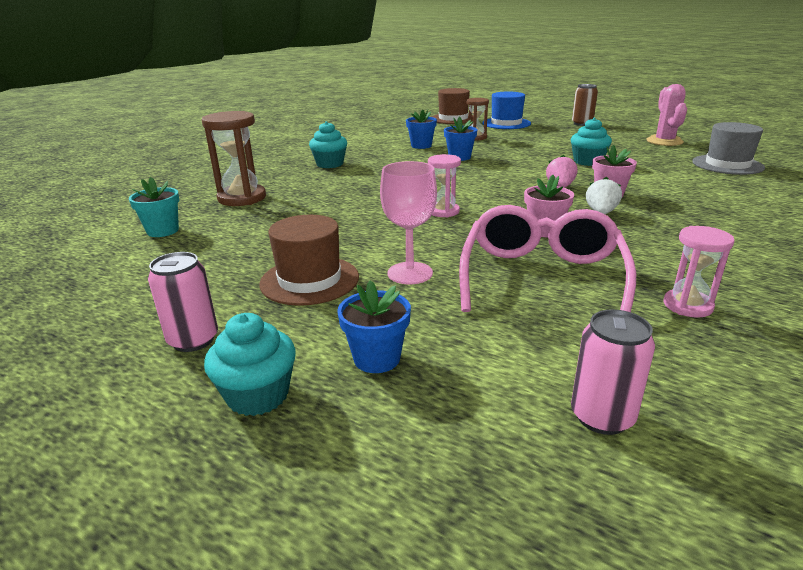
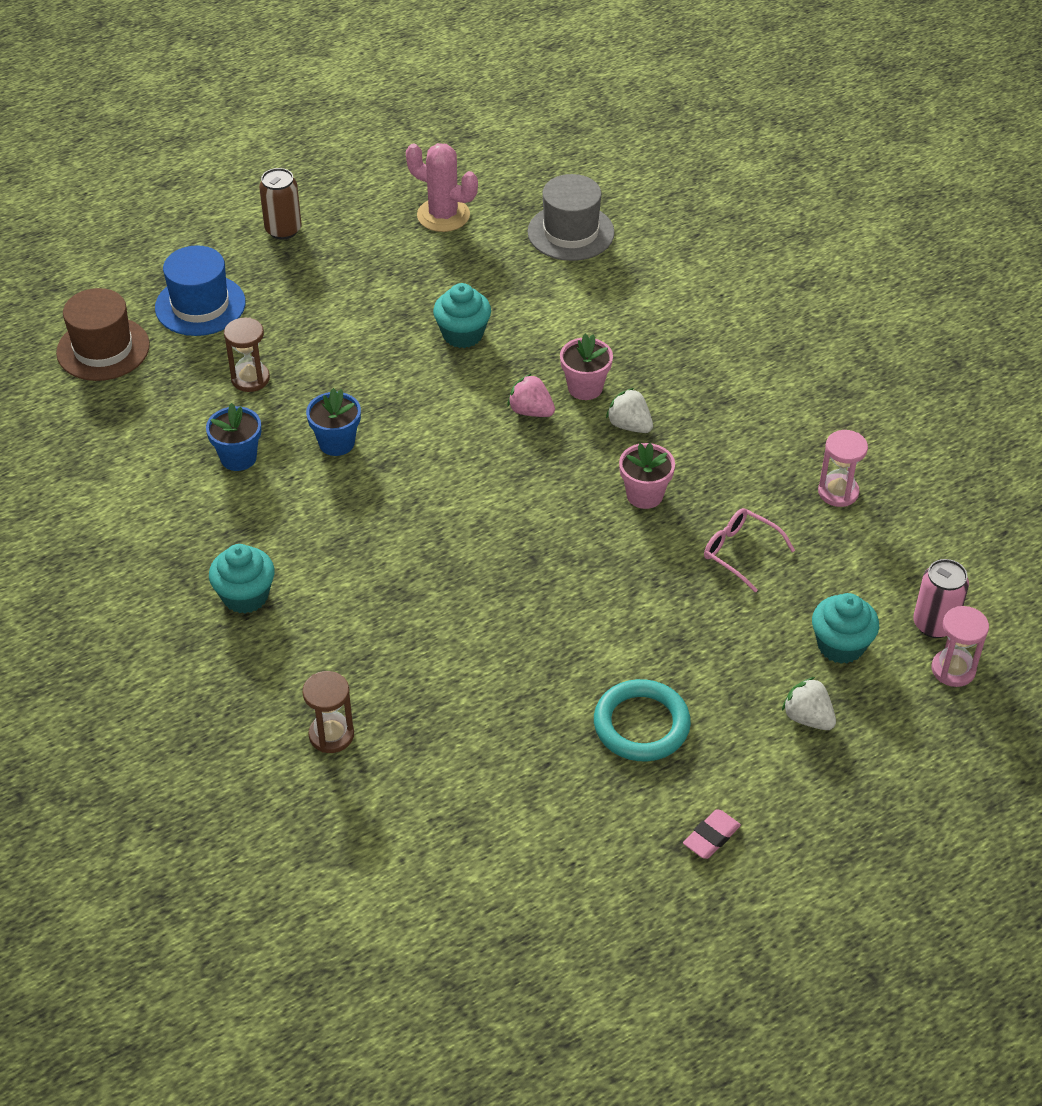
camera: 65 degrees left, 20 degrees up
turquoise flower pot [129,177,179,237] -> none
pink can [148,252,218,352] -> pink eraser [683,809,741,859]
brown hourglass [202,111,266,206] -> brown hourglass [303,671,354,753], size x0.61
turquoise cupcake [204,313,296,416] -> turquoise cupcake moved to [812,593,879,664]
brown hat [259,215,359,306] -> turquoise ring [594,679,691,761]
blue flower pot [337,280,411,373] -> white strawberry [782,677,836,730]
pink goblet [380,161,437,284] -> none
pink hourglass [428,154,461,217] -> pink hourglass moved to [932,606,989,687]
pink glasses [459,205,636,312] -> pink glasses [704,508,795,592], size x0.49

